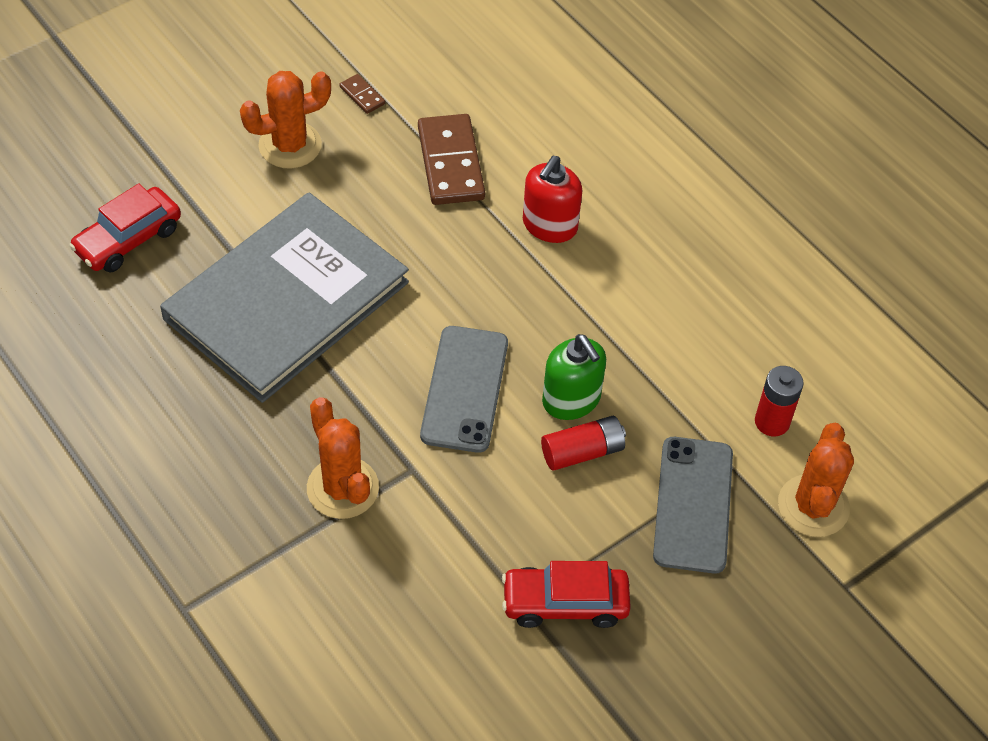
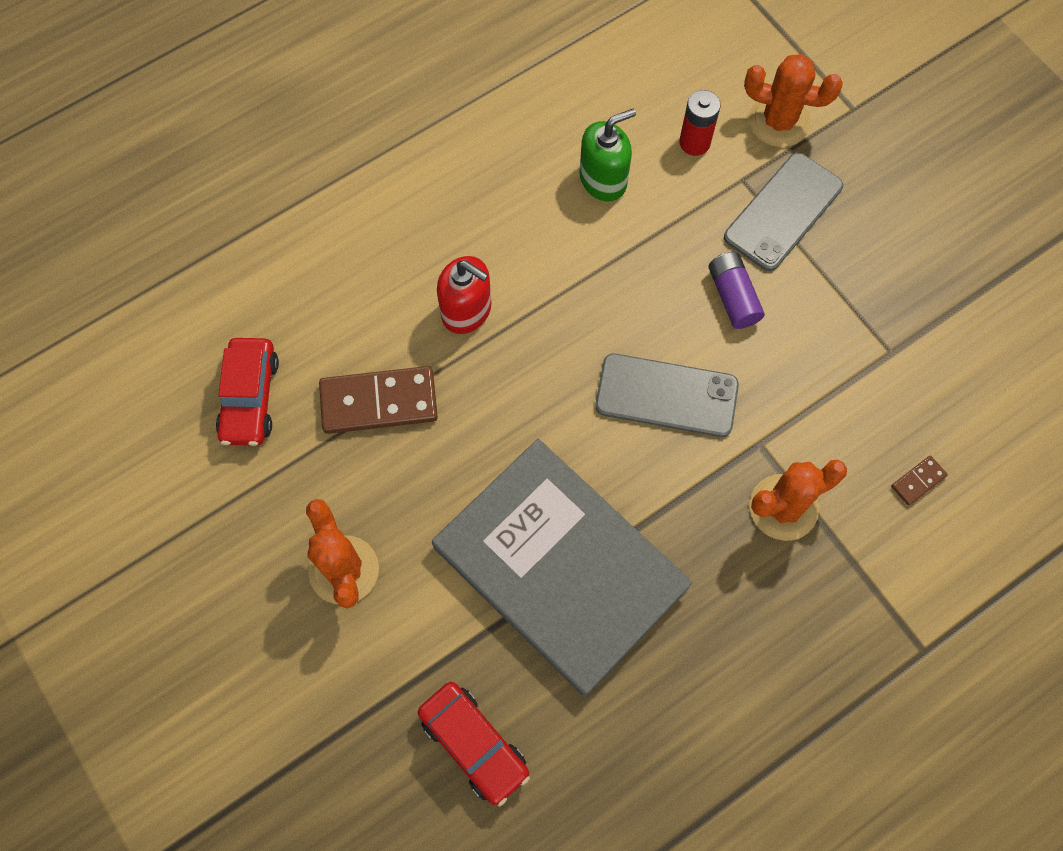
camera: 85 degrees left, 15 degrees up
brown domino [339,74,385,114] -> brown domino moved to [891,456,948,506]
red car [502,561,631,628] -> red car moved to [216,338,279,446]
red battery [541,416,626,471] -> purple battery [708,252,765,329]
green soap dispenser [542,334,606,420] -> green soap dispenser moved to [579,108,636,202]
grey phone [653,437,733,574] -> grey phone turned 60 degrees counterclockwise [724,153,843,271]

